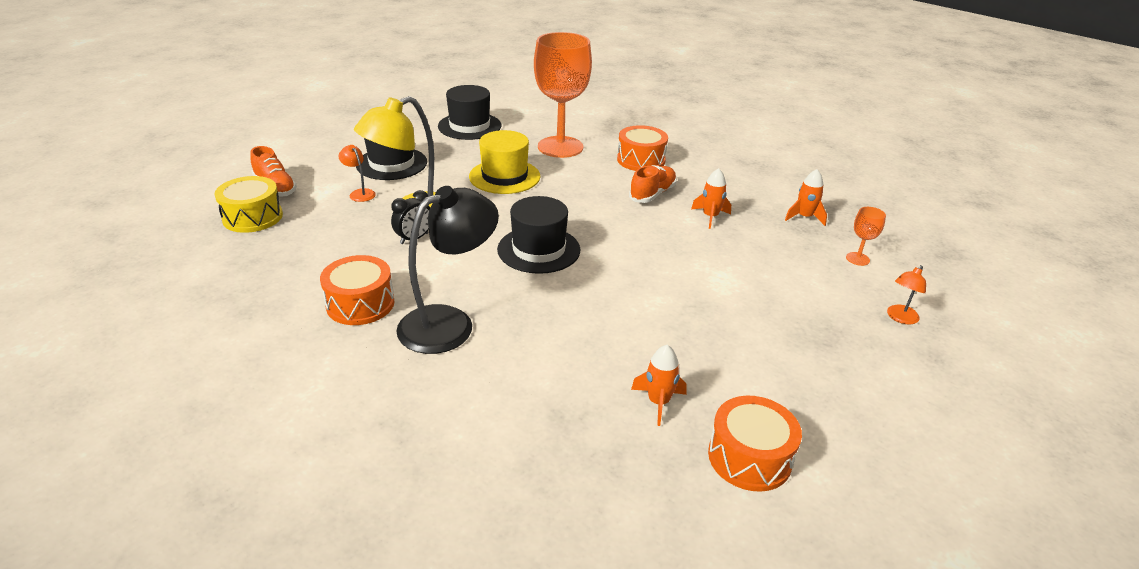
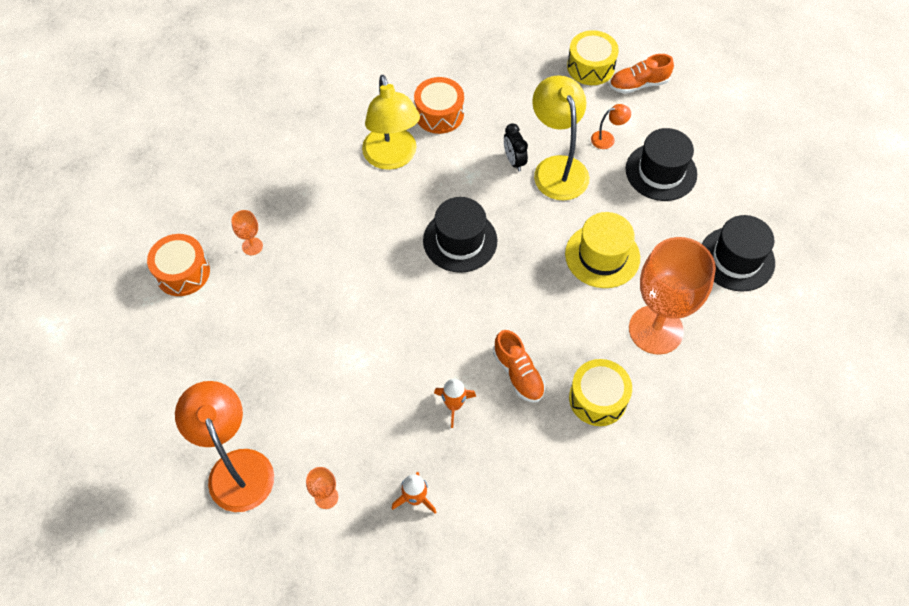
camera: 115 degrees right, 25 degrees up
black lamp [396,186,499,354] -> yellow lamp [362,75,420,170]
orange drum [617,125,668,171] -> yellow drum [569,359,632,426]
orange rocket [631,345,687,426] -> orange goblet [231,210,263,255]
orange lamp [887,265,926,325] -> orange lamp [175,381,274,512], size x2.29

